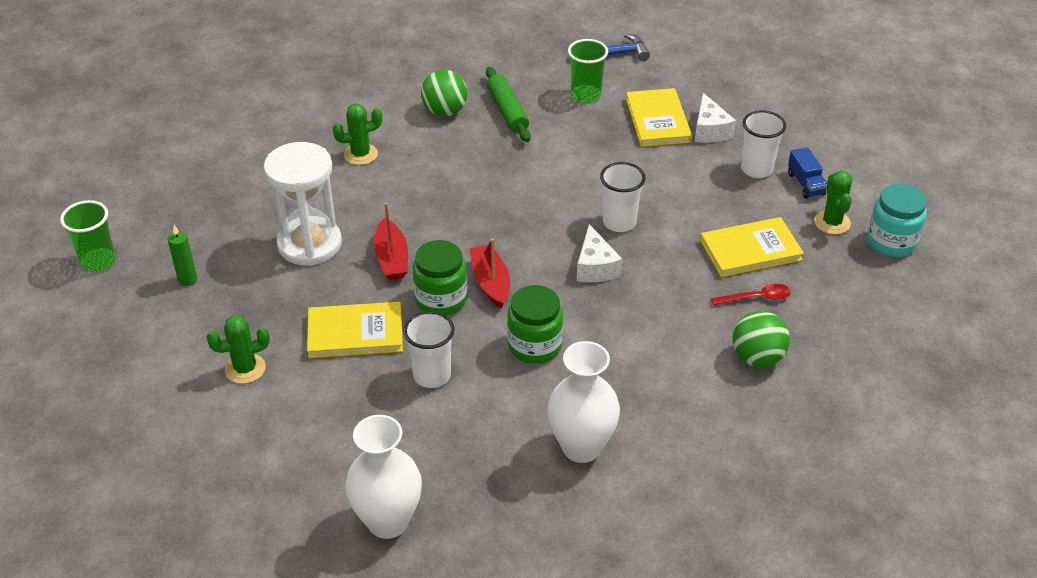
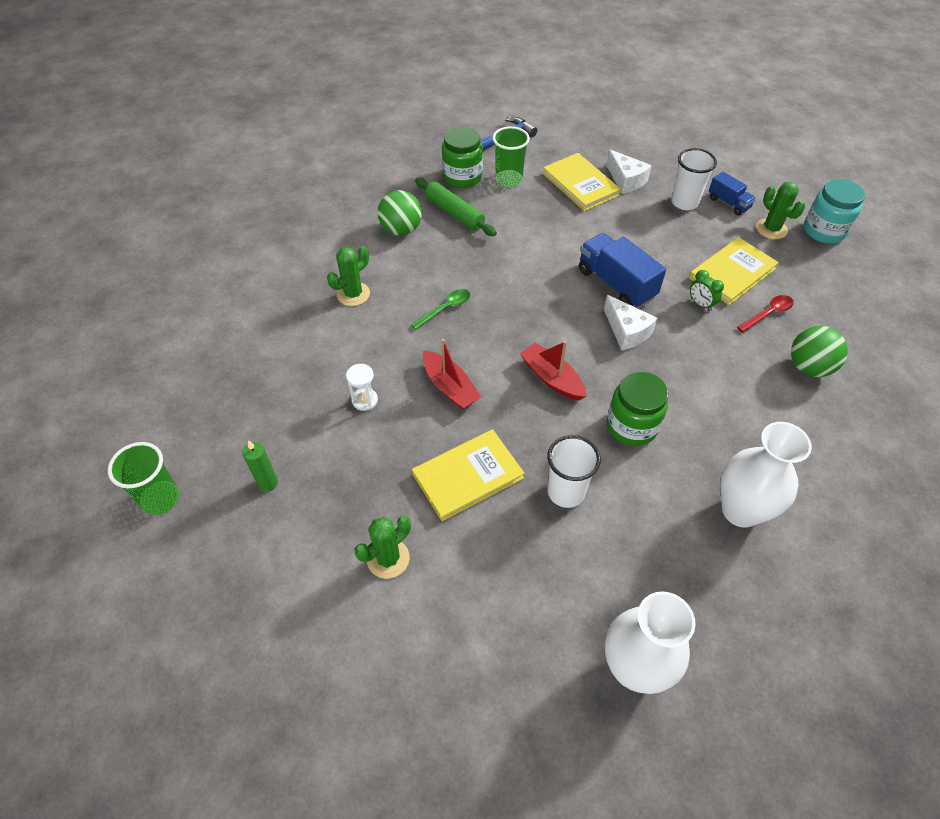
camera: 25 degrees left, 10 degrees up
white hourglass [264,142,342,266] -> white hourglass [346,364,378,411], size x0.40
green jar [412,240,467,316] -> green jar moved to [442,126,483,188]
white cup [600,162,646,232] -> blue truck [579,233,666,309]
none -> green spoon [411,289,470,330]
none -> green clock [690,270,724,311]

